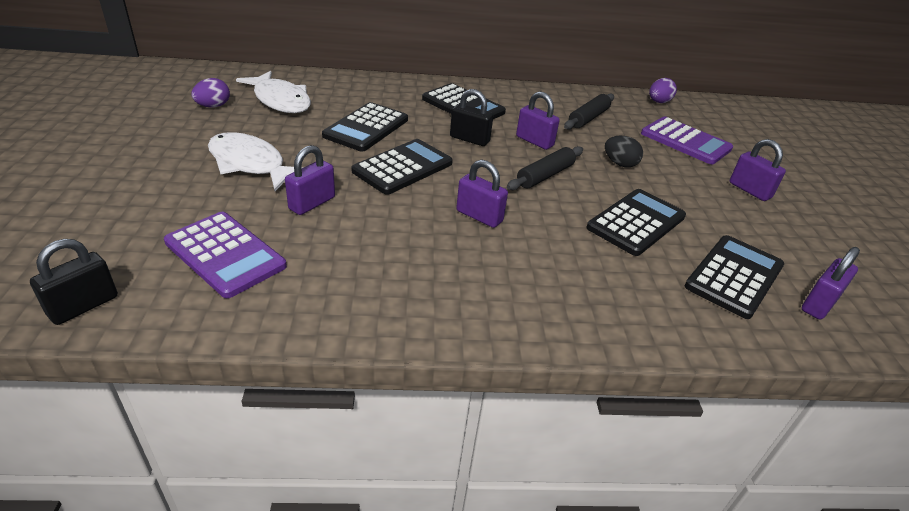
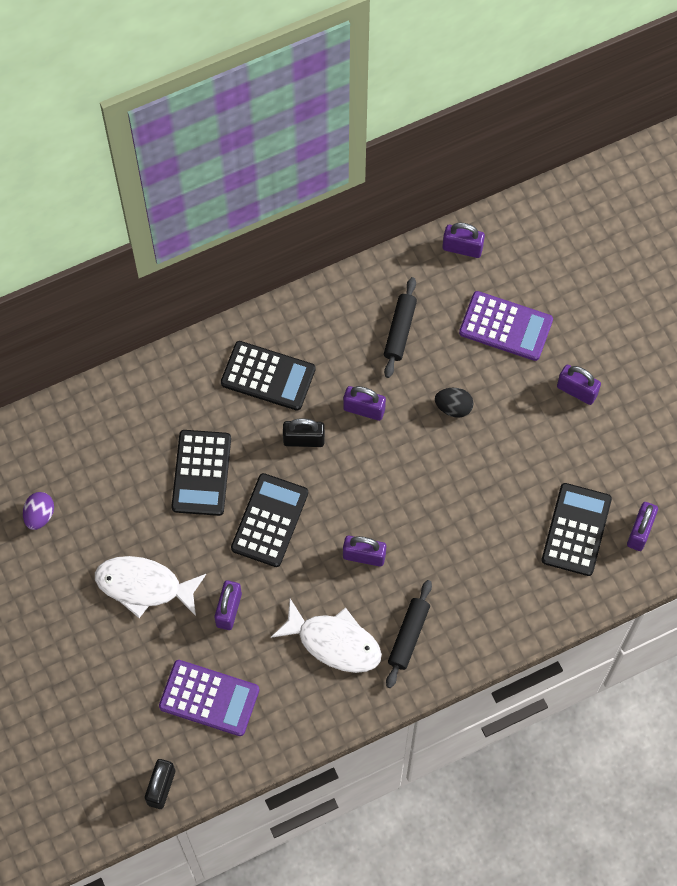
camera: 20 degrees left, 30 degrees up
white fish [236,71,311,113] -> white fish moved to [271,599,382,673]
black rolling pin [507,146,583,190] -> black rolling pin moved to [386,580,432,688]
black calculator [587,189,686,256] -> none
purple egg [649,78,677,103] -> purple padlock [442,223,485,258]

